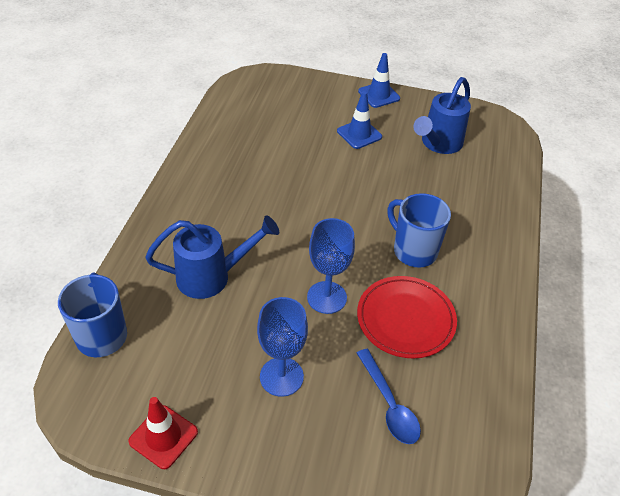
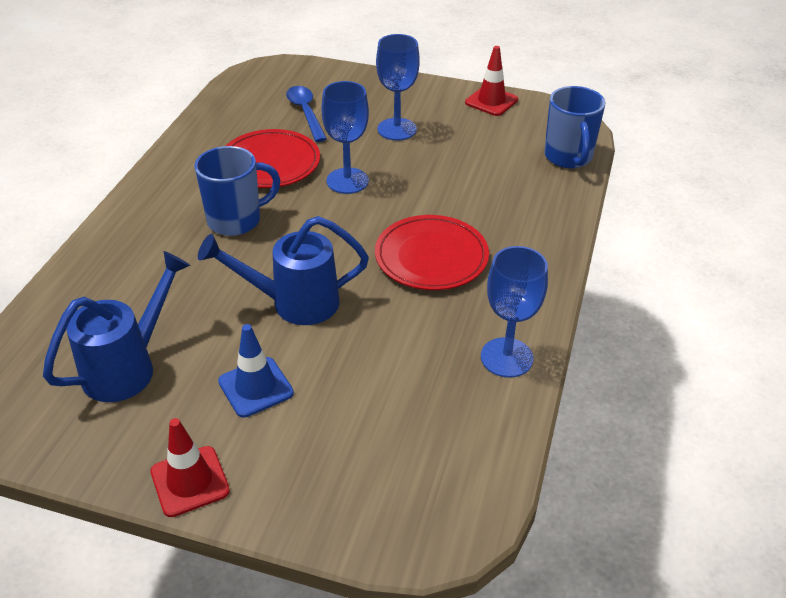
camera: 175 degrees left, 5 degrees down
blue watering can [145,215,279,299] -> blue watering can moved to [198,216,369,325]
blue traffic cone [358,53,400,108] -> red traffic cone [150,418,230,517]
blue mug [388,193,451,268] -> blue mug turned 75 degrees counterclockwise [194,146,281,236]
none -> red plate [375,215,489,290]
none -> blue goblet [481,246,548,378]

